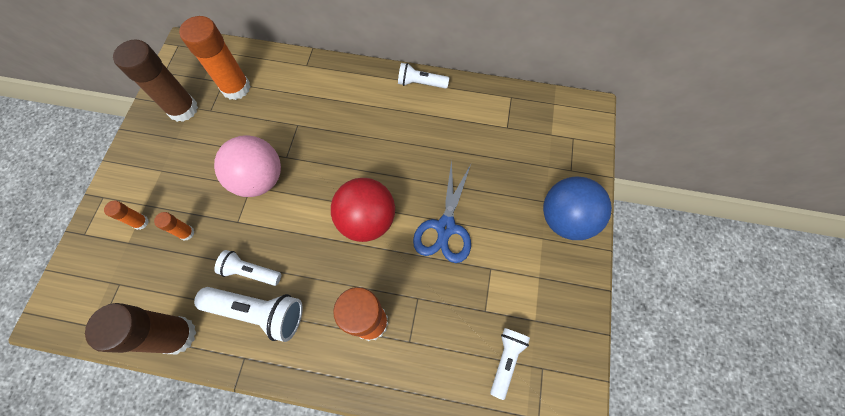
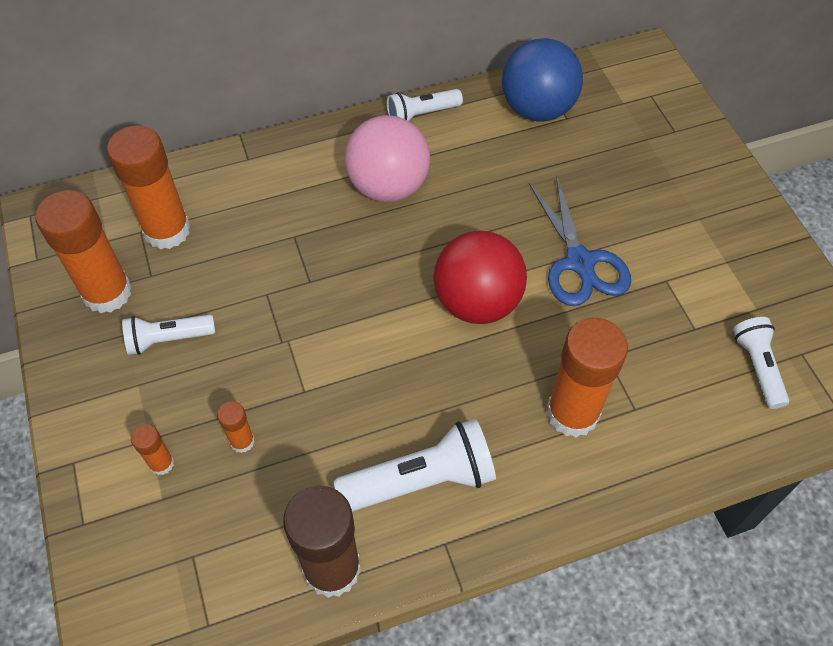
camera: 30 degrees left, 10 degrees down
brown glue stick [113,40,198,122] -> orange glue stick [36,190,132,313]
pink ball [214,135,281,197] -> pink ball moved to [345,115,430,202]
white flashlight [214,250,281,286] -> white flashlight moved to [122,315,215,355]
blue ball [543,176,612,240] -> blue ball moved to [502,38,583,121]

